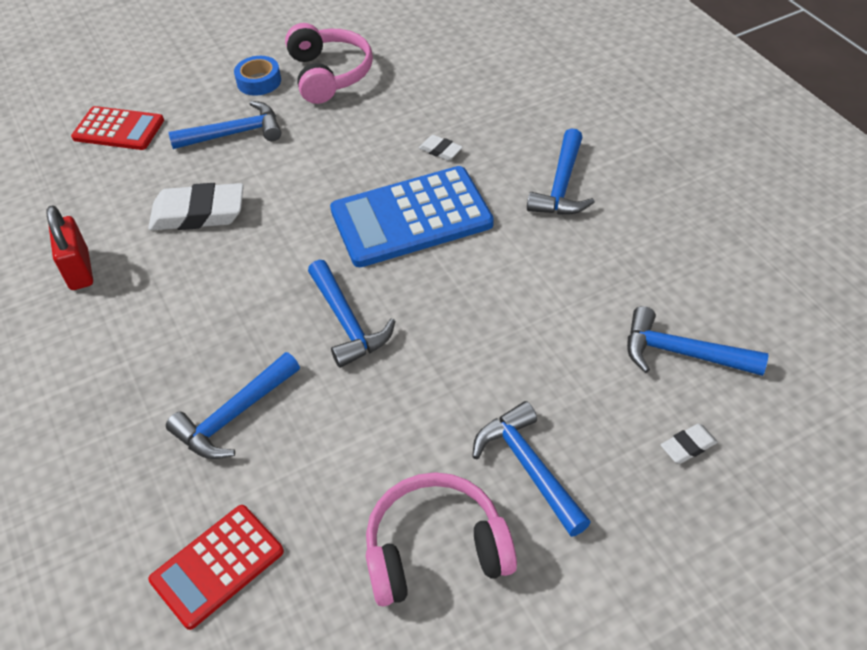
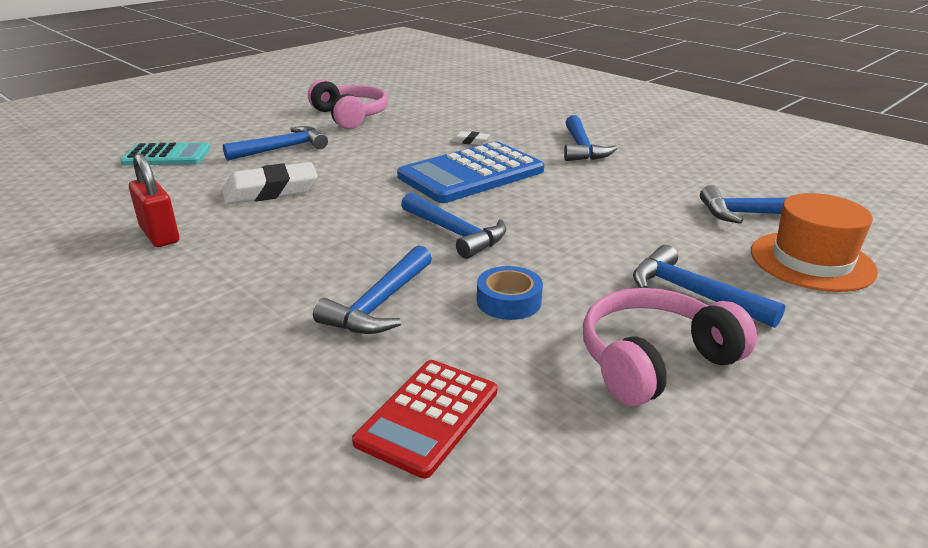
camera: 20 degrees left, 20 degrees down
red calculator [71,106,164,150] -> turquoise calculator [120,142,211,166]
blue tape [234,56,281,96] -> blue tape moved to [477,266,543,320]
white eraser [661,424,718,464] -> orange hat [751,193,878,292]

